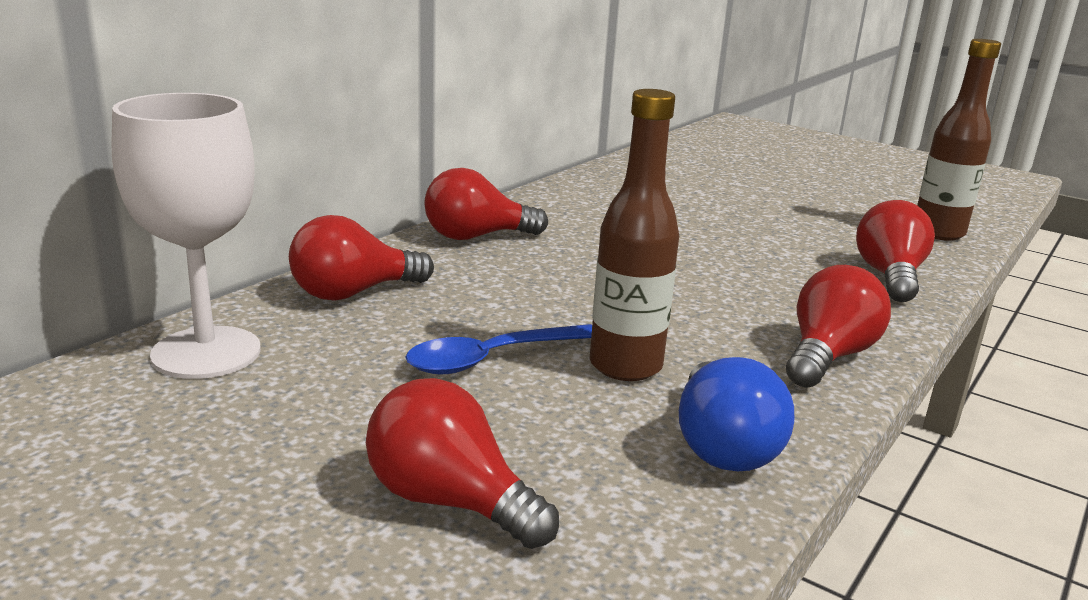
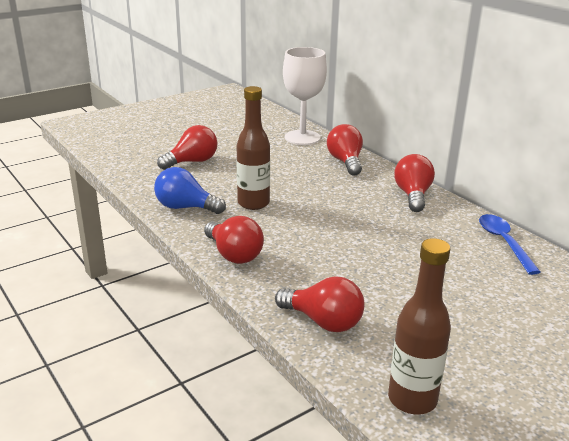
camera: 110 degrees right, 5 degrees up
blue spoon [405,324,592,374] -> blue spoon moved to [479,214,540,275]

